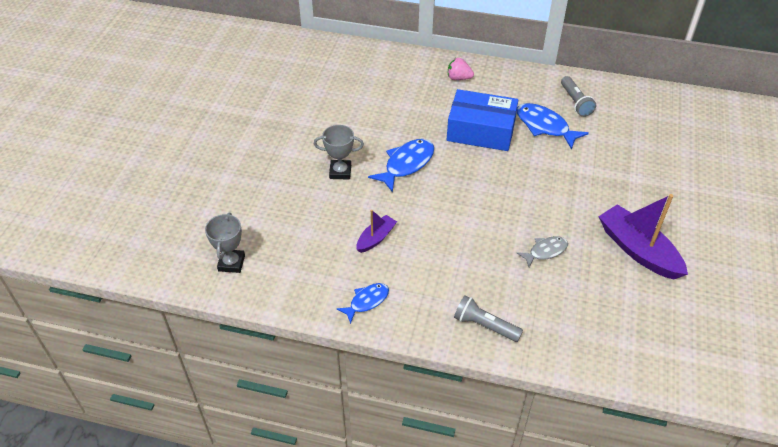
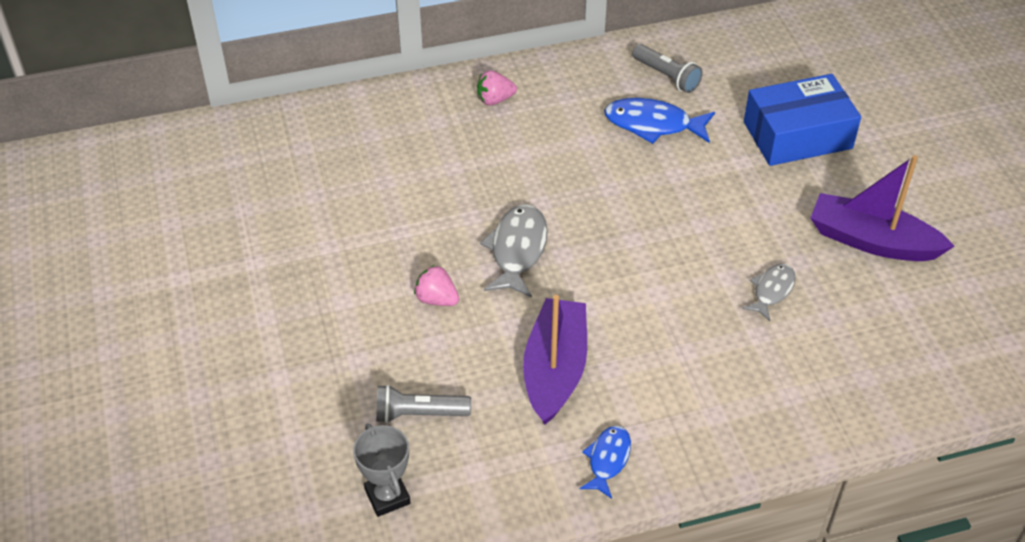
camera: 30 degrees left, 0 degrees up
grey trophy [314,125,364,179] -> pink strawberry [414,265,459,306]
purple boat [357,210,397,253] -> purple boat [523,295,587,425], size x1.88
blue fish [368,139,434,193] -> grey fish [480,204,548,298]
blue box [447,89,518,151] -> blue box moved to [744,74,861,166]
grey flashlight [454,295,523,342] -> grey flashlight moved to [376,385,471,423]

